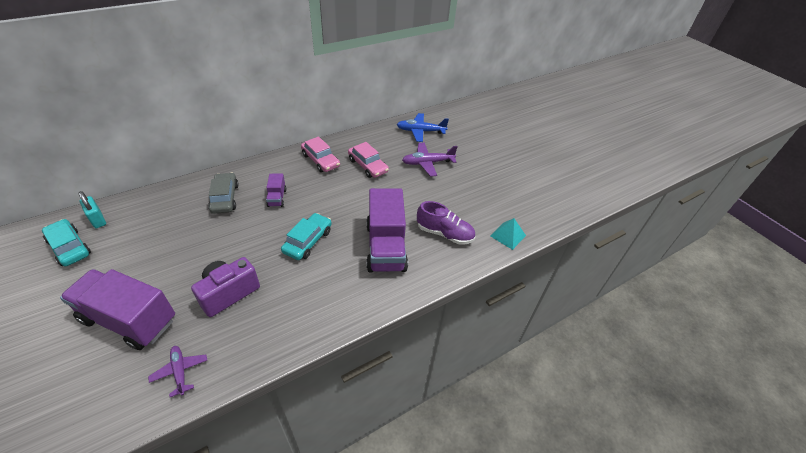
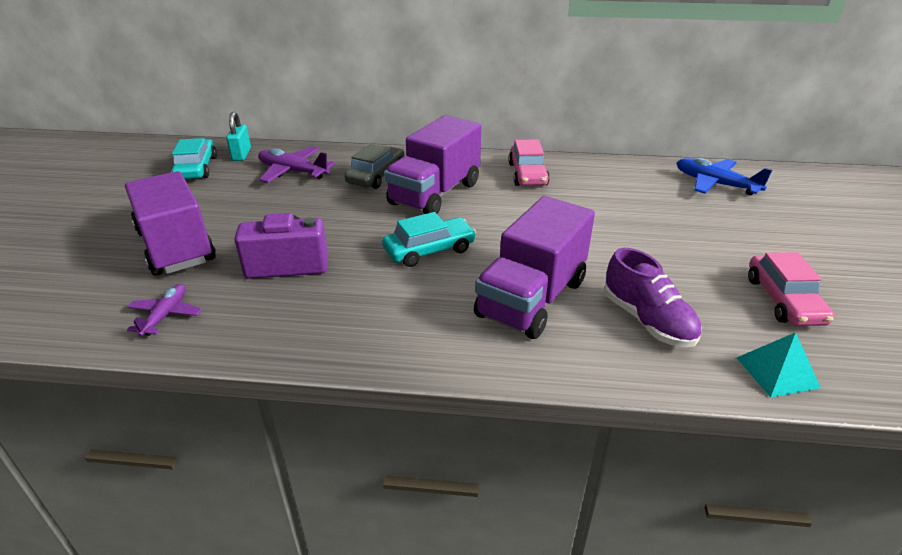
camera: 40 degrees right, 10 degrees down
purple truck [266,174,286,207] -> purple truck [384,115,481,214], size x2.20
pink car [348,142,389,178] -> pink car moved to [748,252,834,326]
purple plane [402,143,458,177] -> purple plane moved to [258,146,335,183]

